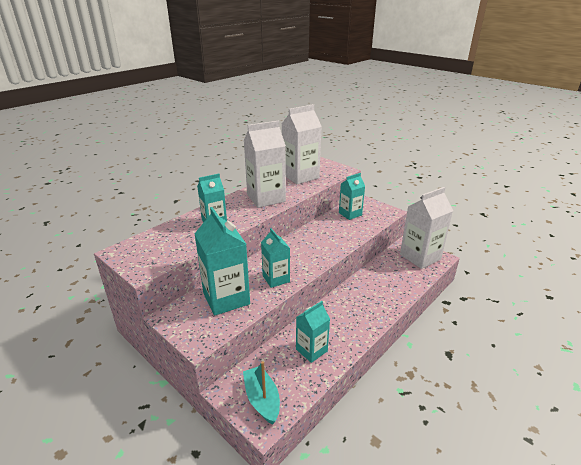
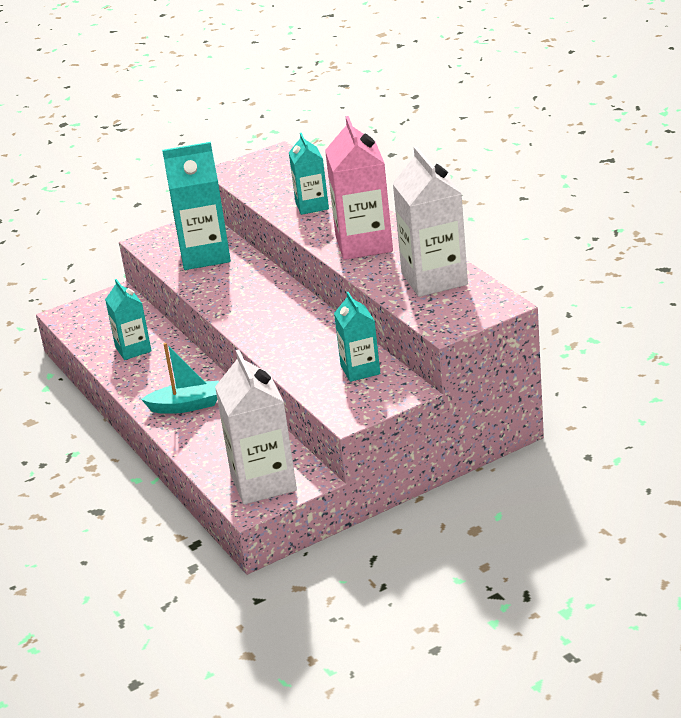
camera: 110 degrees right, 0 degrees up
turquoise boat [243,361,280,424] -> turquoise boat moved to [141,343,219,414]
white carton [244,121,286,208] -> pink carton [325,116,393,260]
turquoise carton [261,228,290,288] -> none

